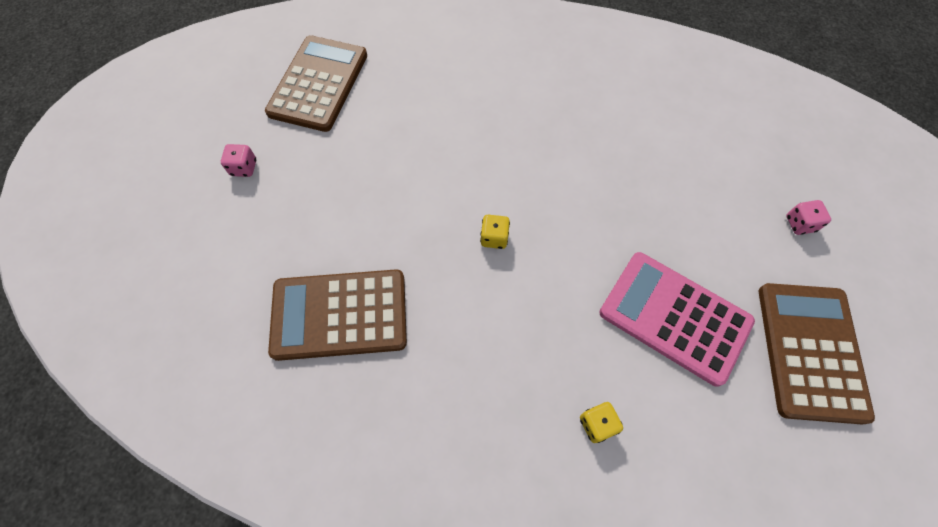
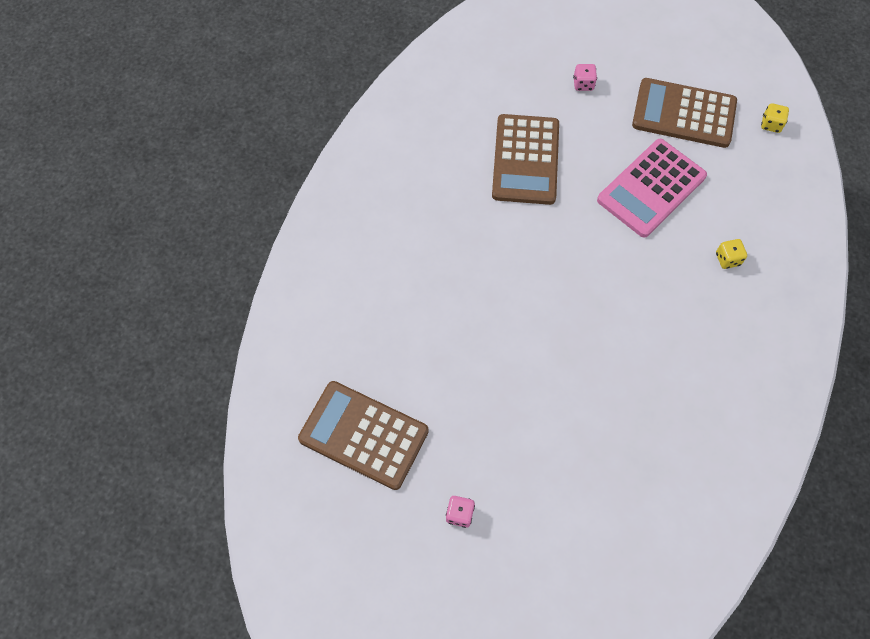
camera: 80 degrees left, 0 degrees up
brown calculator [268,269,407,361] -> brown calculator moved to [492,114,559,205]
yellow dice [480,215,510,249] -> yellow dice moved to [761,103,789,133]

